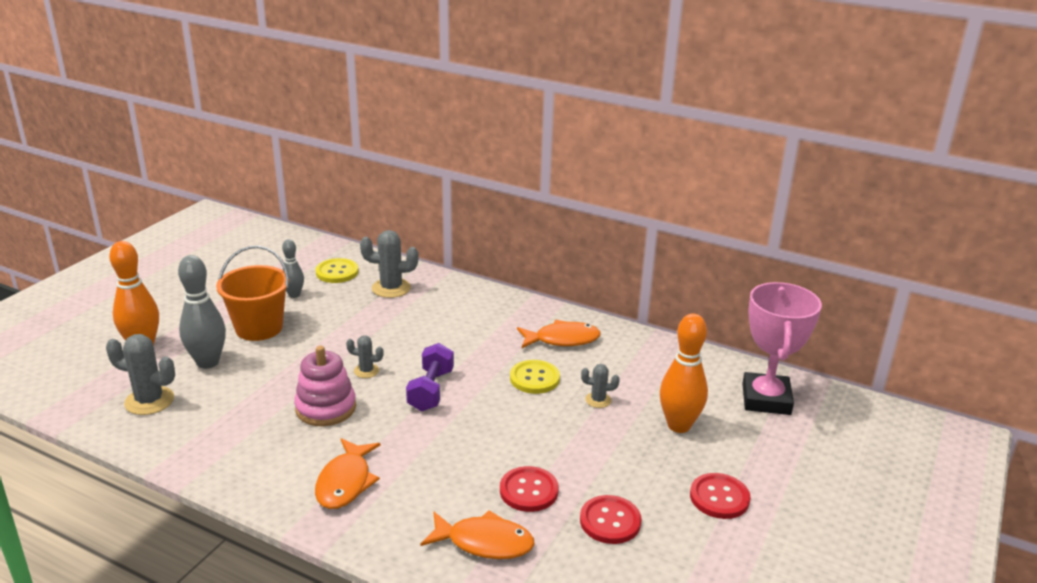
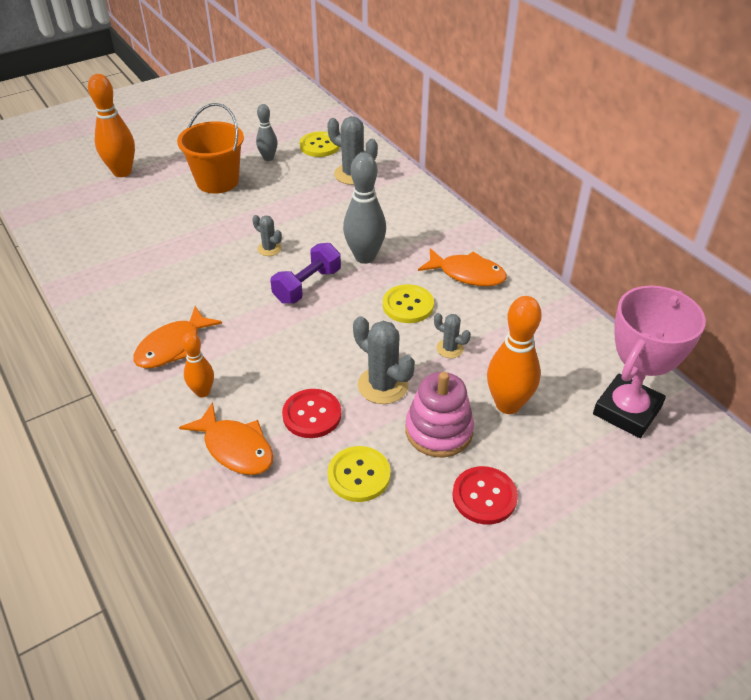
camera: 30 degrees right, 15 degrees up
grey cactus [106,334,175,415] -> grey cactus moved to [353,316,415,404]
grey bowling pin [178,255,226,369] -> grey bowling pin moved to [343,153,386,264]
pink stacking toy [294,346,356,426] -> pink stacking toy moved to [405,372,474,457]
red button [580,495,642,544] -> yellow button [327,446,391,502]
none -> orange bowling pin [182,332,214,397]

